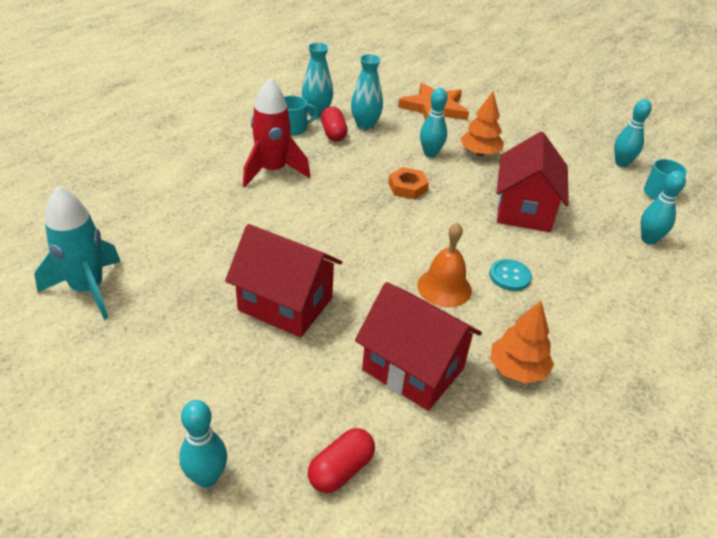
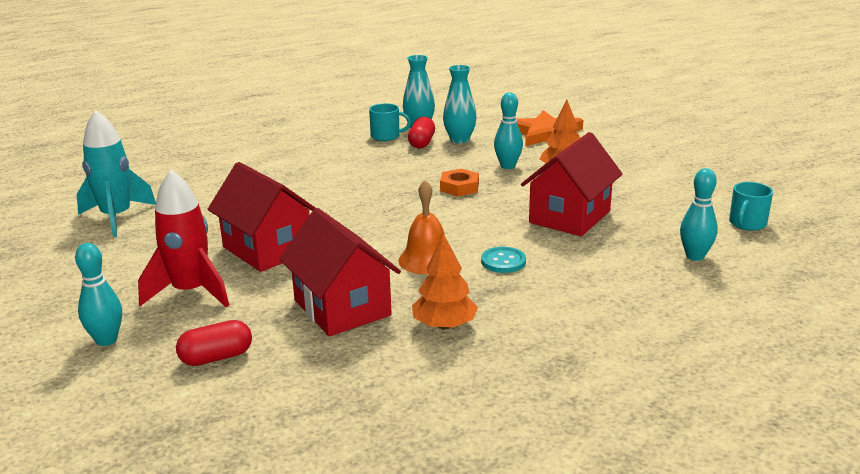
camera: 25 degrees right, 15 degrees down
red rocket [243,78,310,187] -> red rocket moved to [138,170,229,307]
turquoise bowling pin [614,99,652,167] -> none

